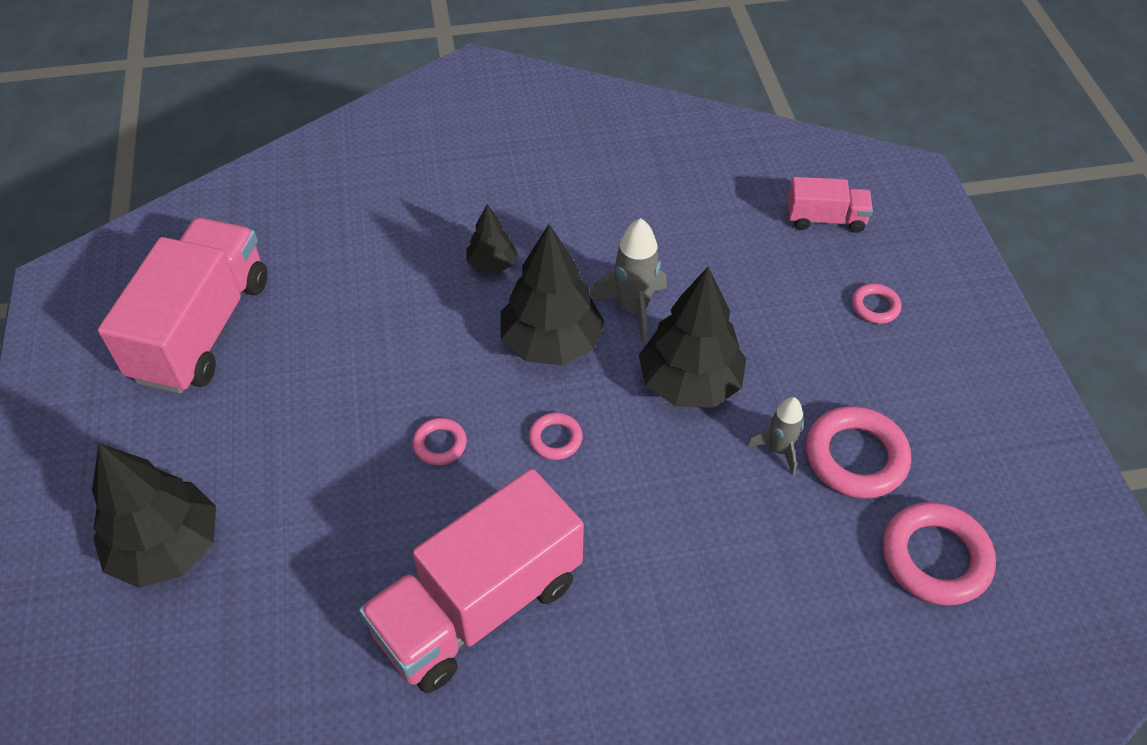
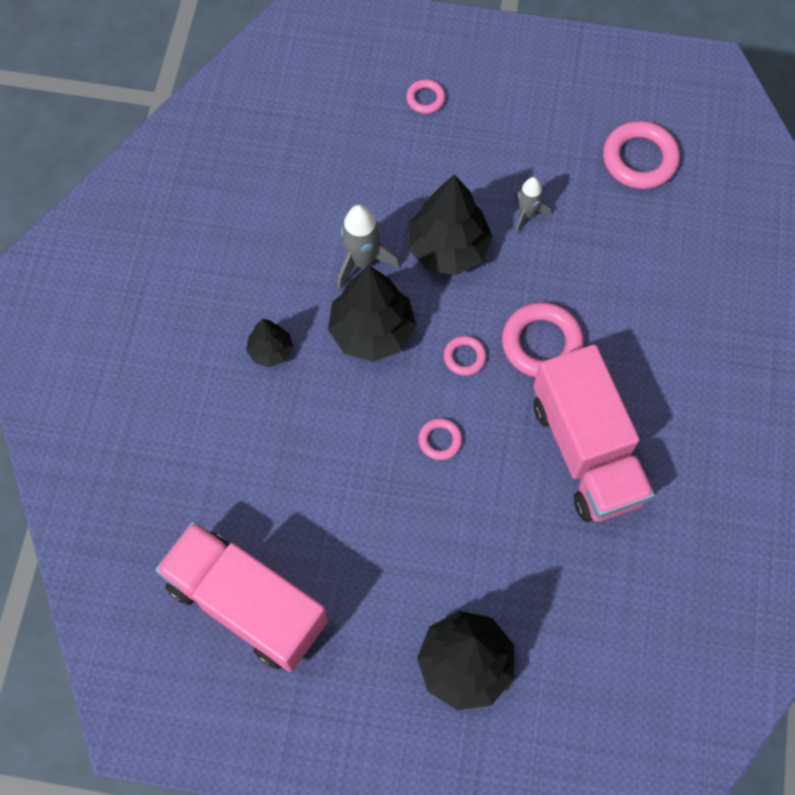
camera: 70 degrees left, 15 degrees up
pink truck [788,177,873,233] -> none
pink ring [806,406,911,499] -> pink ring moved to [502,302,584,378]

